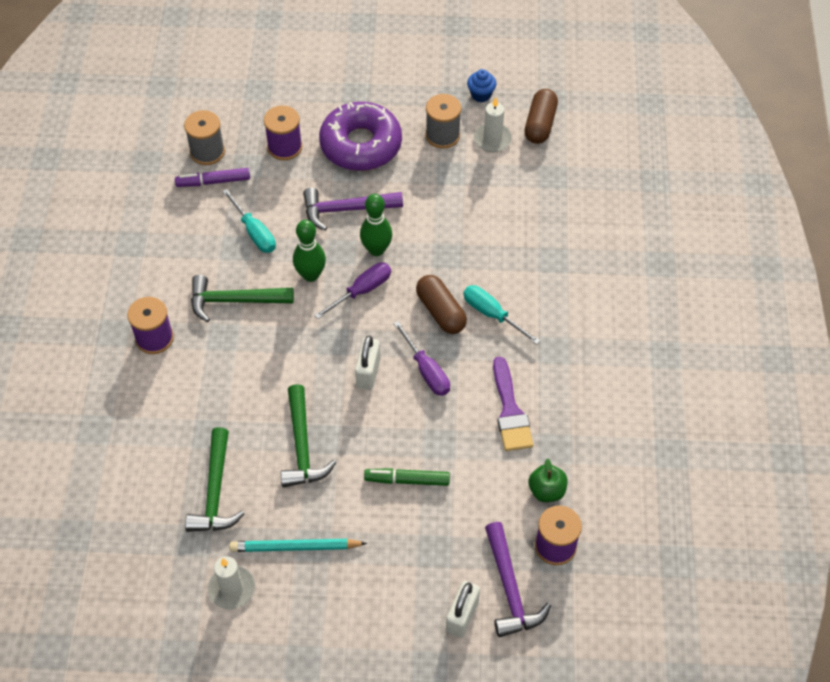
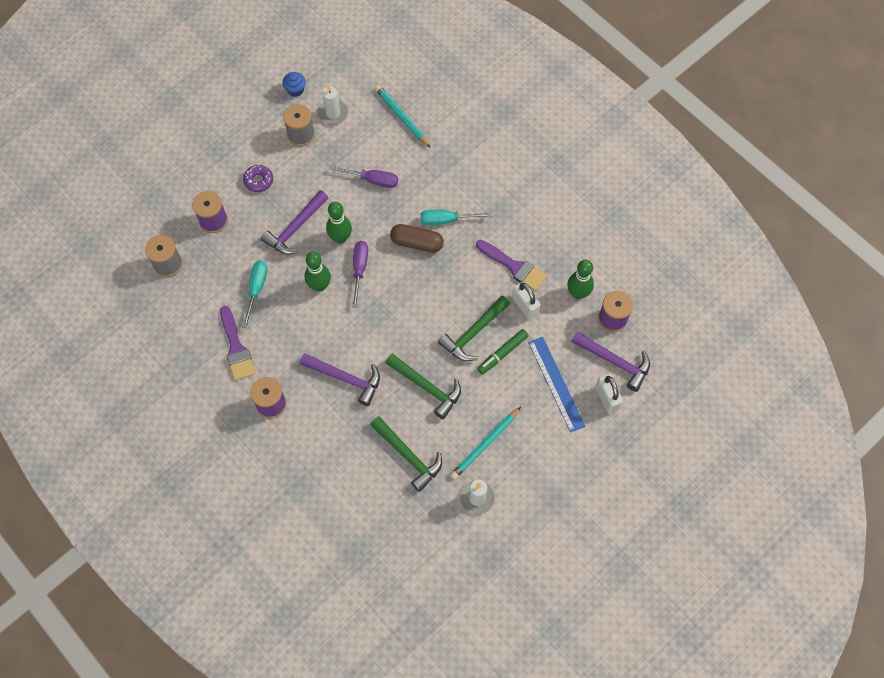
camera: 45 degrees left, 10 degrees up
purple marker [175,168,250,187] -> none
green hammer [191,275,294,322] -> green hammer moved to [438,295,510,361]
turquoise screwdriver [222,189,276,253] -> turquoise screwdriver turned 90 degrees counterclockwise [242,261,268,328]
purple donut [319,102,402,171] -> purple donut [243,165,273,192], size x0.45
white padlock [355,336,381,390] -> white padlock moved to [512,282,541,320]
purple screwdriver [393,321,450,396] -> purple screwdriver moved to [330,166,398,188]
brown capsule [525,89,558,144] -> none
green apple [528,458,567,502] -> green bowling pin [567,260,594,299]
none -> purple brush [220,306,256,381]
none -> purple hammer [300,353,380,406]
none -> turquoise pencil [375,85,431,148]
none -> blue ruler [528,337,585,433]

